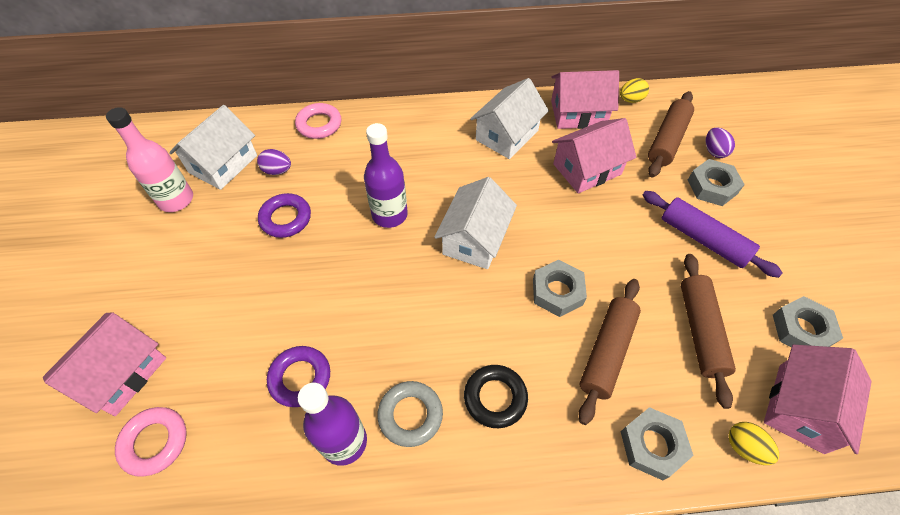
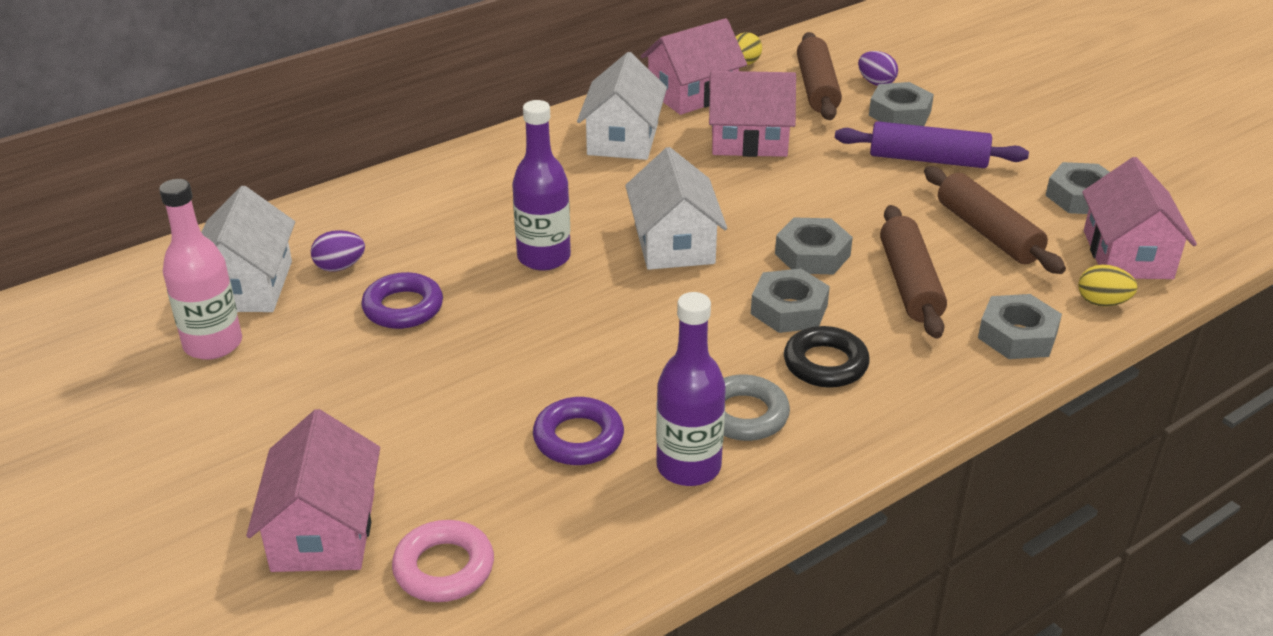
camera: 30 degrees left, 20 degrees down
pink ring [295,103,341,139] -> none
pink house [552,118,636,193] -> pink house turned 60 degrees clockwise [709,71,796,157]
none -> grey nut [751,268,830,333]

